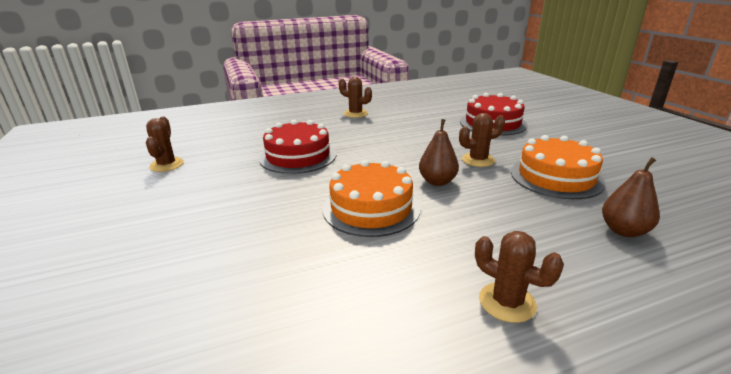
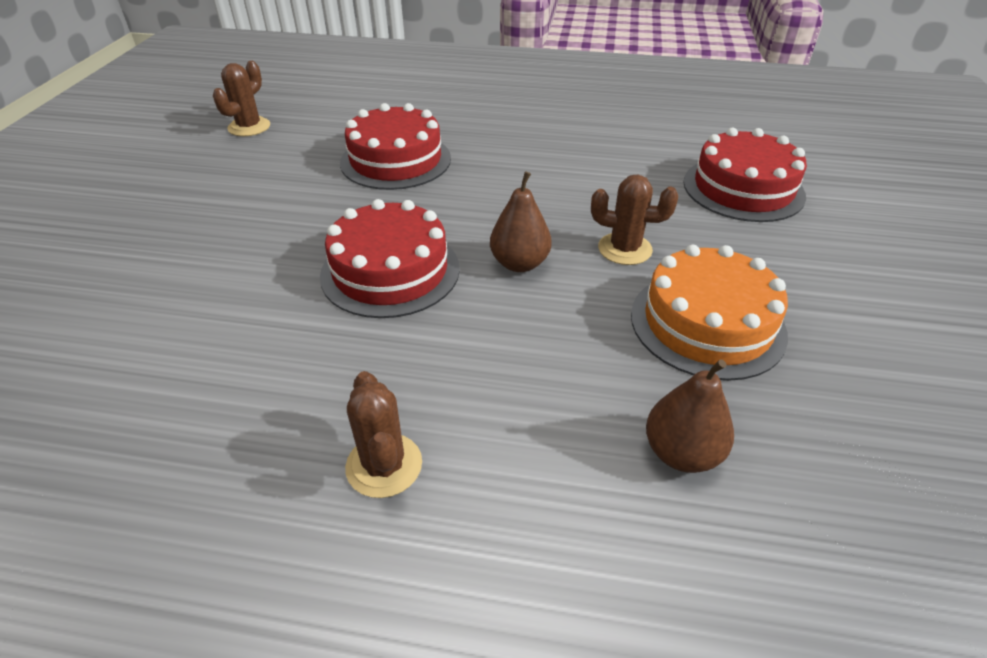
camera: 30 degrees right, 15 degrees up
orange cake [323,160,421,237] -> red cake [320,199,460,318]
brown cactus [339,77,372,118] -> none

